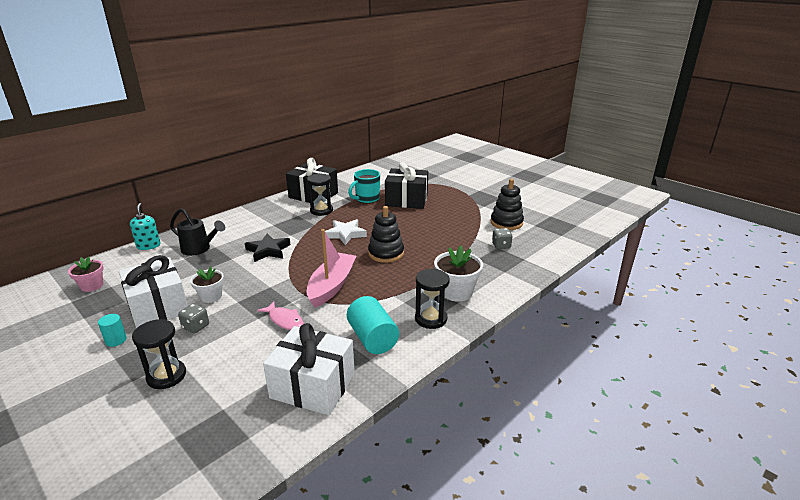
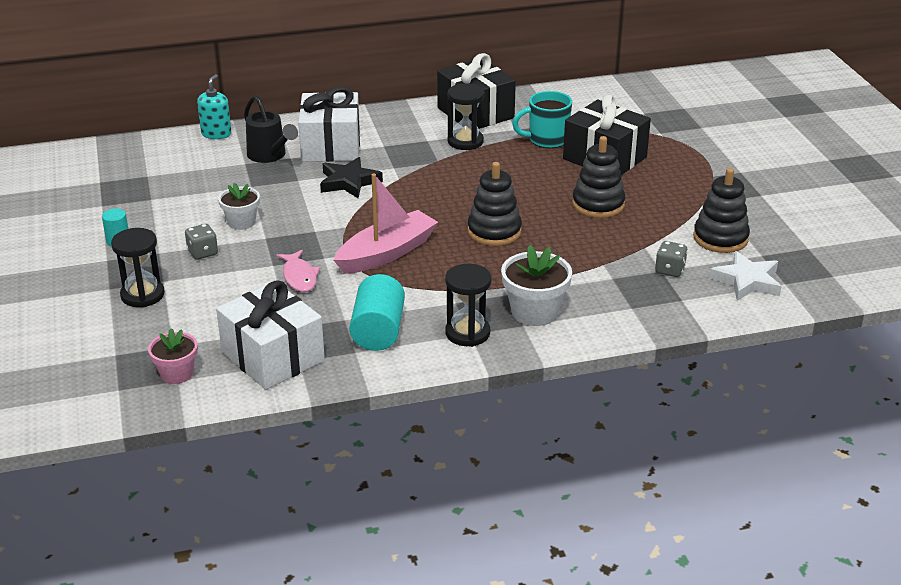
camera: 30 degrees right, 5 degrees up
pink flower pot [68,256,104,292] -> pink flower pot moved to [148,328,198,384]
white gift [119,255,188,328] -> white gift moved to [298,86,360,162]
white star [325,219,367,245] -> white star moved to [709,251,781,301]
none -> black stacking toy [572,136,625,218]

